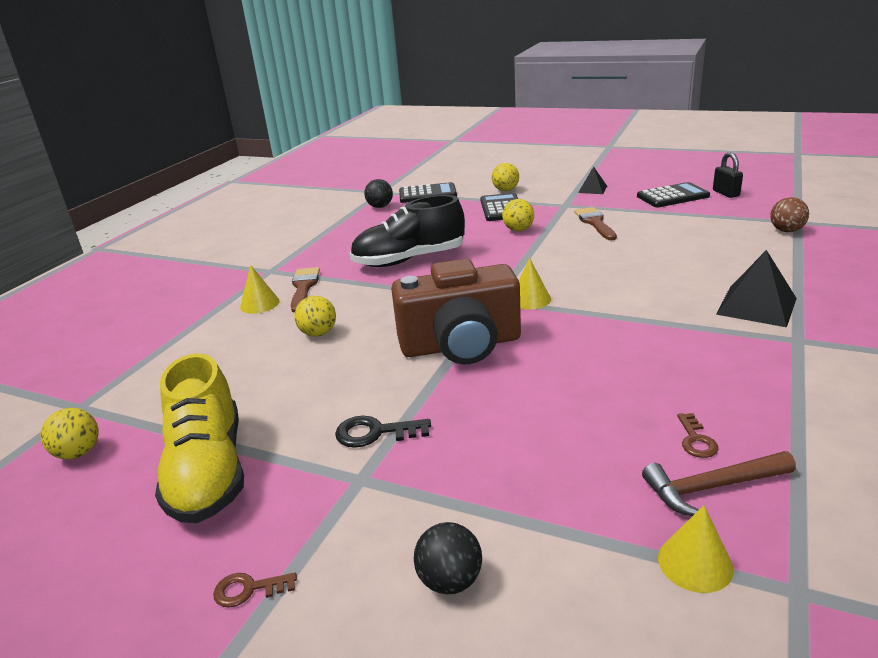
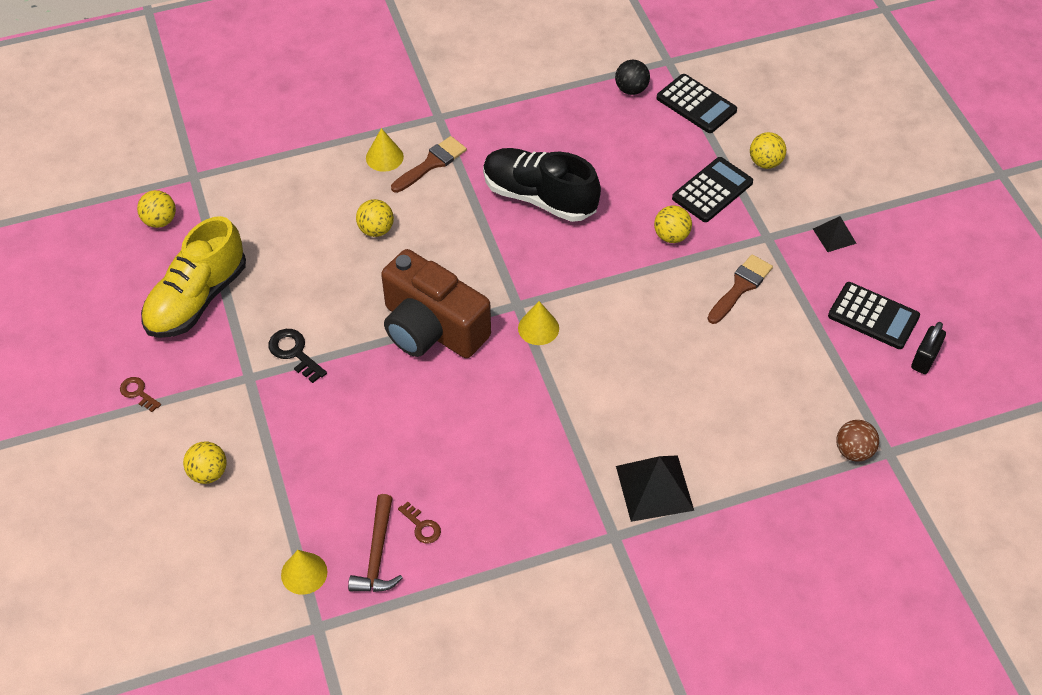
camera: 45 degrees right, 25 degrees up
black ball [414,522,482,594] -> yellow ball [183,441,227,484]
brown hammer [642,451,796,516] -> brown hammer turned 120 degrees counterclockwise [348,494,402,592]
brown key [677,413,718,458] -> brown key turned 90 degrees counterclockwise [398,501,441,544]

